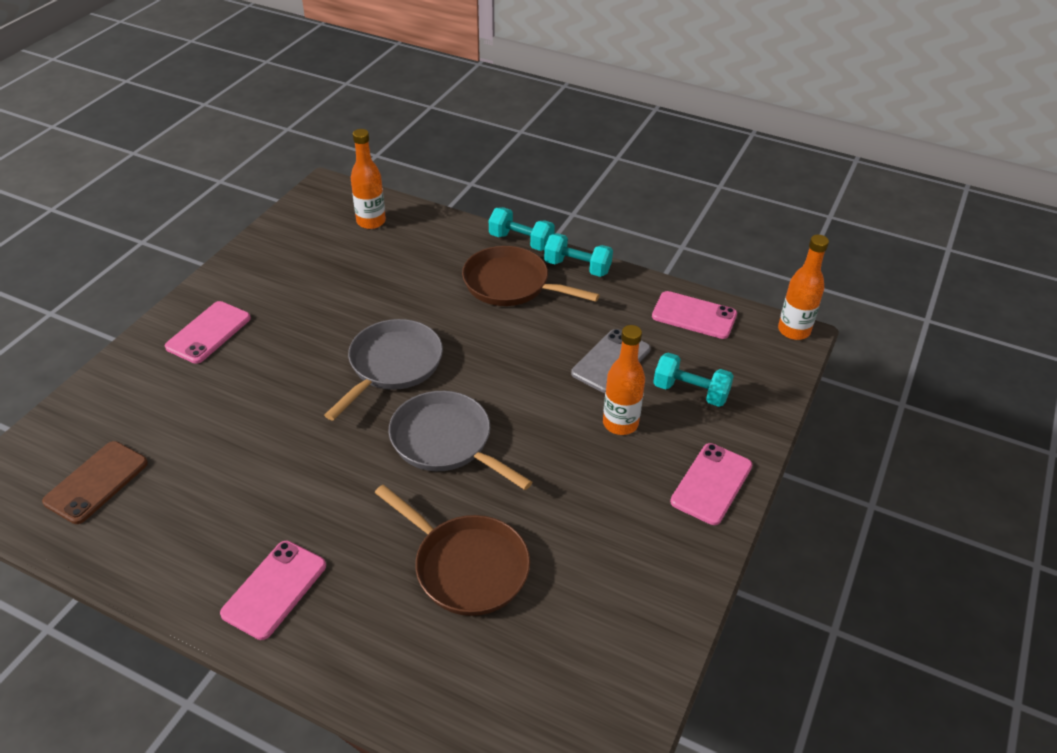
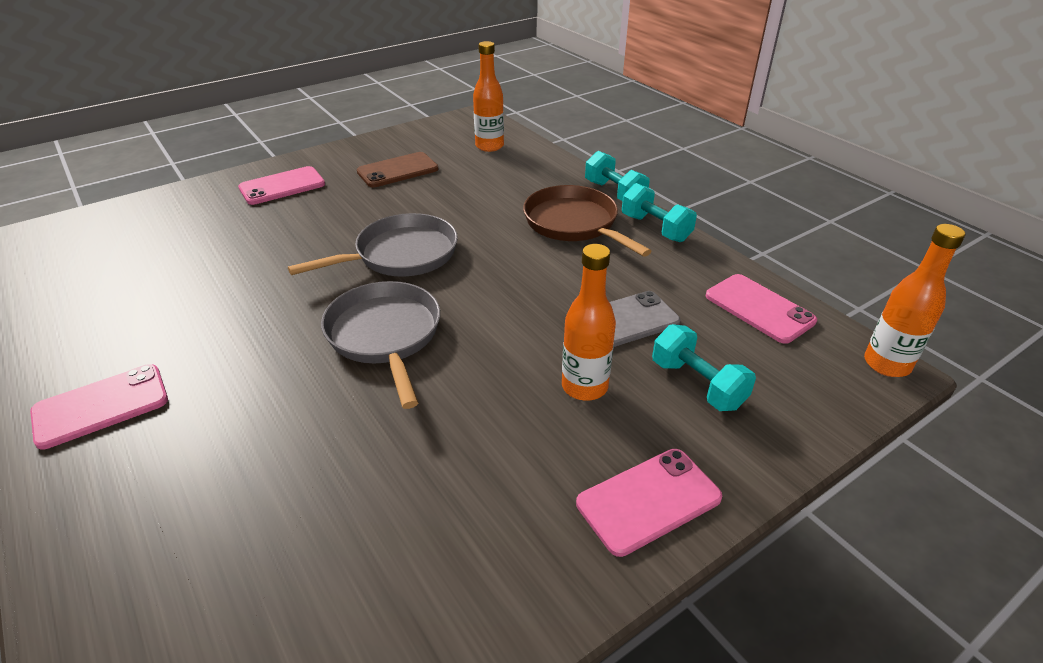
camera: 30 degrees right, 5 degrees down
brown phone [42,441,148,524] -> brown phone moved to [357,152,438,187]
brown pan [375,485,530,616] -> none

